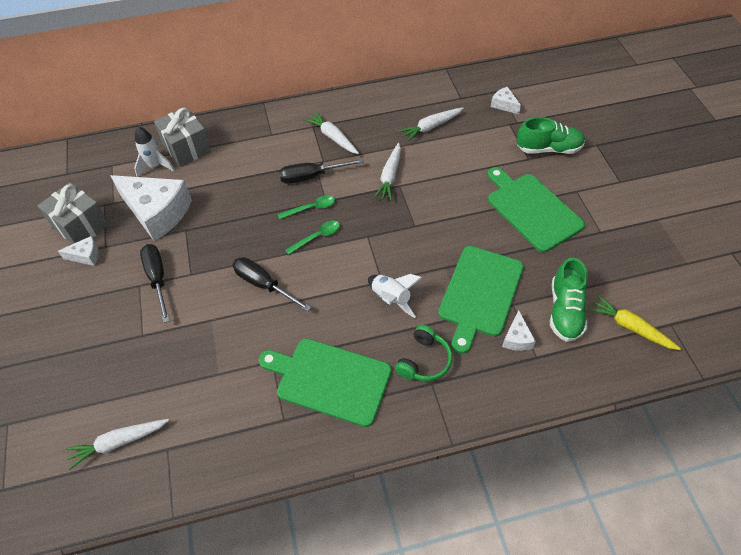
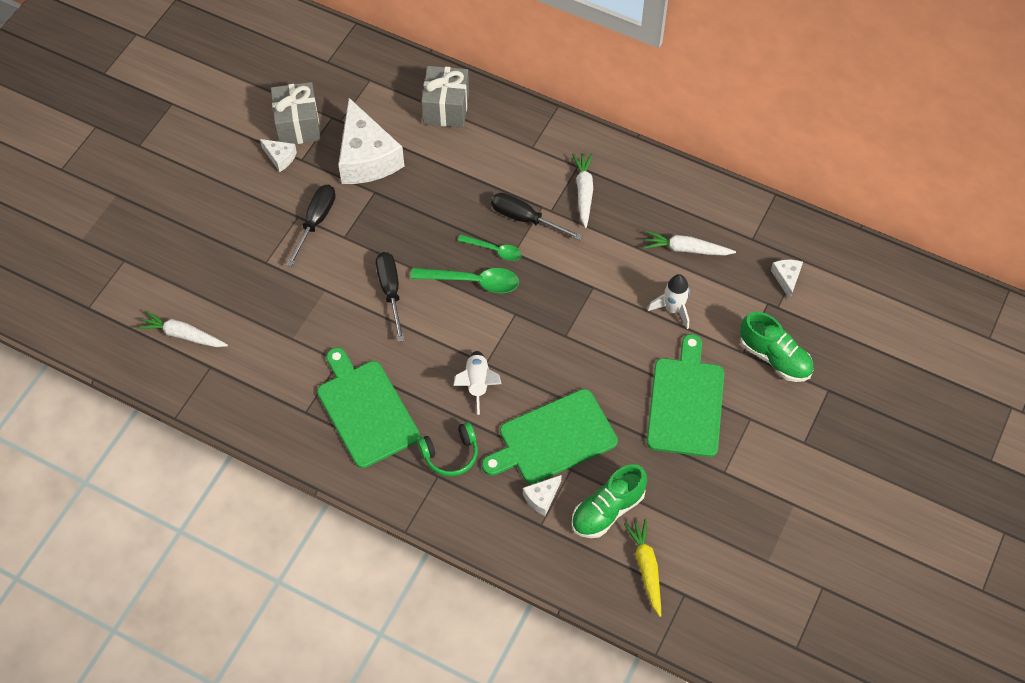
camera: 40 degrees right, 5 degrees up
white rocket [134,127,174,177] -> white rocket moved to [648,274,690,329]
green spoon [285,221,340,255] -> green spoon [411,268,519,293], size x1.60
white carrot [374,143,401,201] -> none

